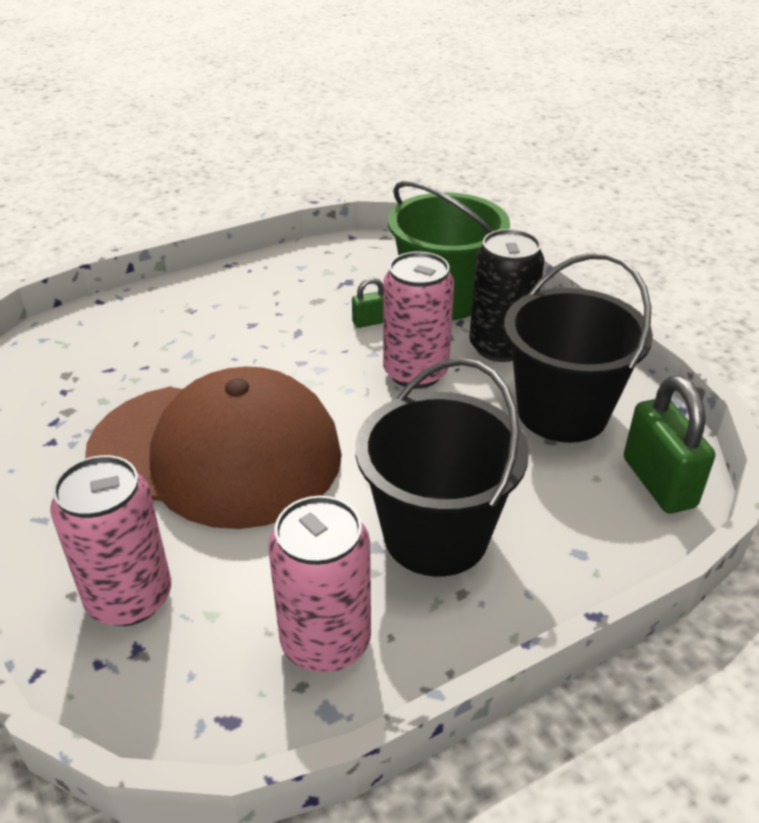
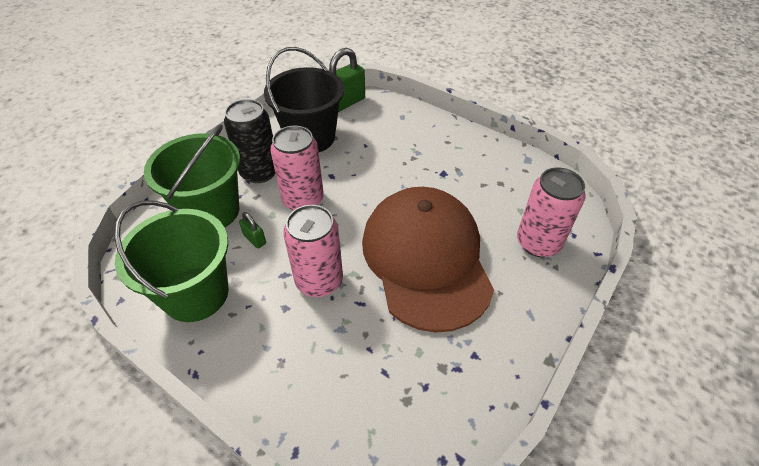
camera: 115 degrees left, 10 degrees up
pink can [268,496,371,673] -> pink can moved to [283,205,343,297]
black bucket [355,358,529,577] -> none
none -> green bucket [114,200,229,322]

